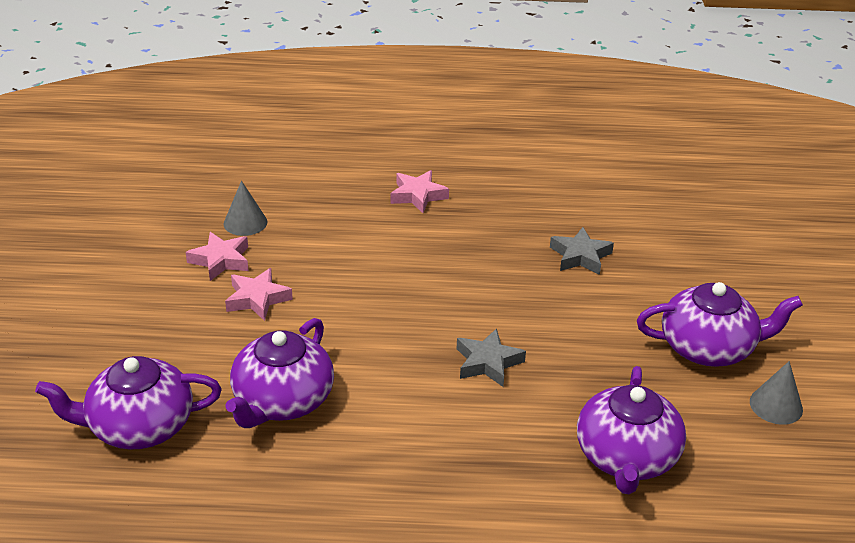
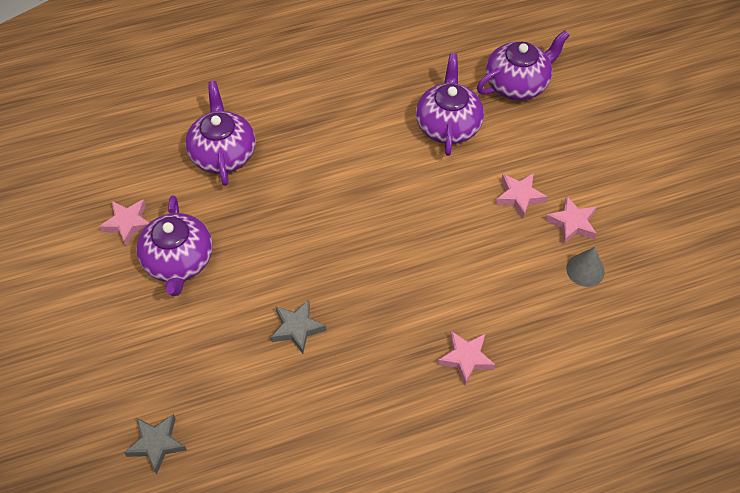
camera: 160 degrees right, 20 degrees up
grey star [457,328,526,387] -> grey star moved to [124,414,187,475]
purple teapot [637,282,803,367] -> purple teapot turned 75 degrees counterclockwise [136,195,213,296]
grey cone [750,361,803,425] -> pink star [99,199,149,247]

